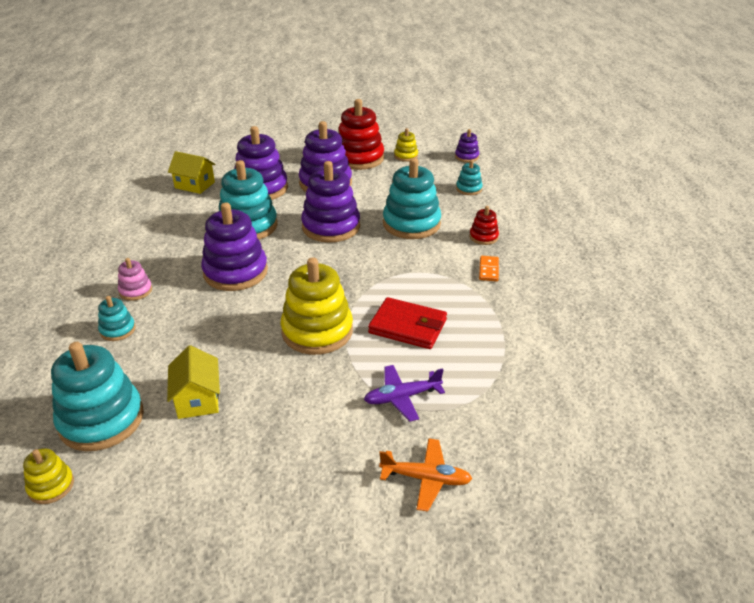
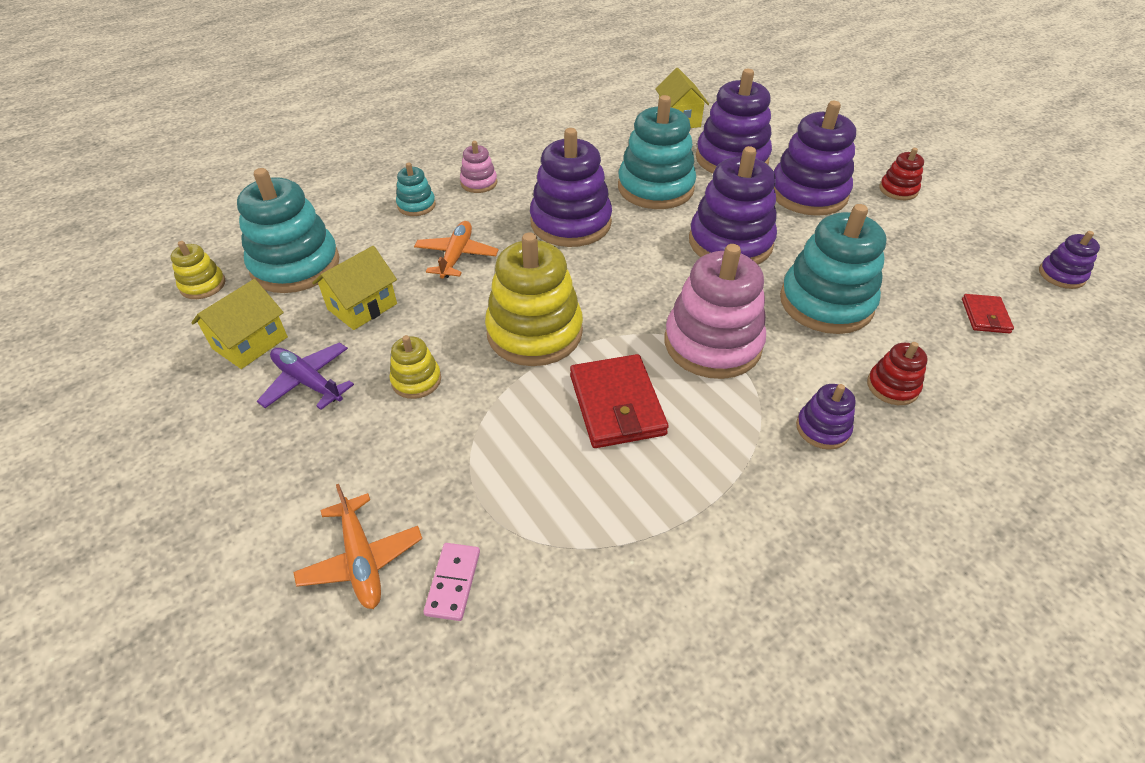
camera: 55 degrees right, 10 degrees up
red stacking toy [339,99,384,170] -> red stacking toy [879,148,924,200], size x0.48
purple plane [364,365,445,421] -> purple plane moved to [257,342,354,410]
yellow stacking toy [394,128,418,162] -> yellow stacking toy moved to [390,335,441,399]
turquoise stacking toy [456,160,483,195] -> red wallet [962,294,1014,333]
orange domino [479,256,499,281] -> purple stacking toy [796,384,856,450]
none -> yellow house [191,279,288,369]
none -> orange plane [414,221,499,279]
none -> pink domino [423,543,480,621]
none -> pink stacking toy [665,244,766,379]

